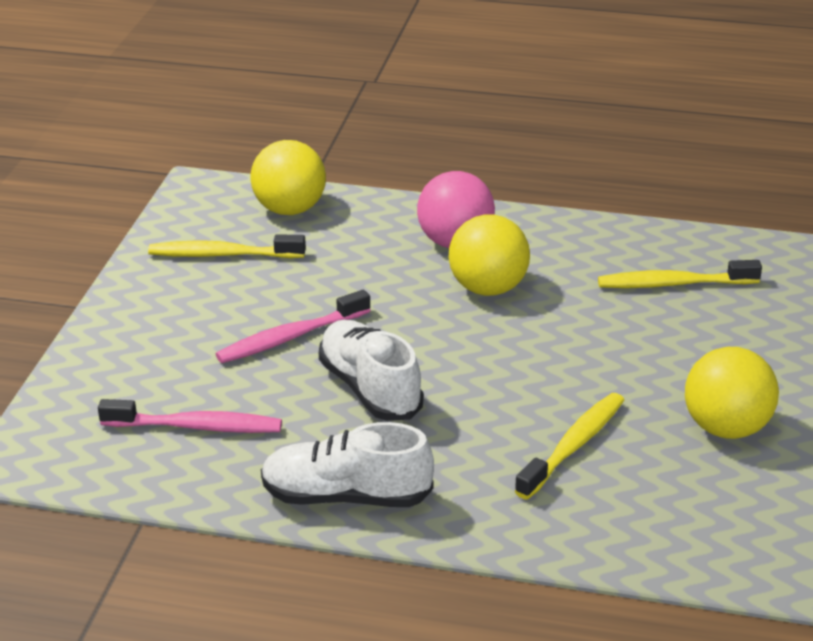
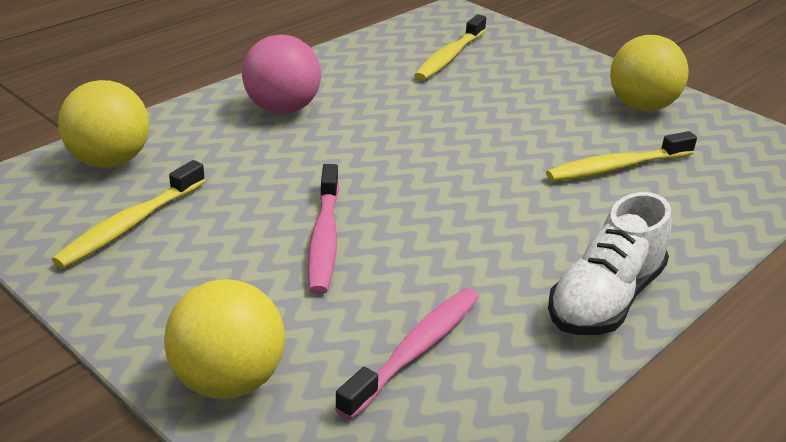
camera: 60 degrees left, 0 degrees up
white shoe [319,320,424,421] -> none
yellow ball [448,214,530,296] -> yellow ball moved to [164,279,285,399]
yellow toothbrush [515,393,624,500] -> yellow toothbrush turned 90 degrees counterclockwise [546,131,697,182]

